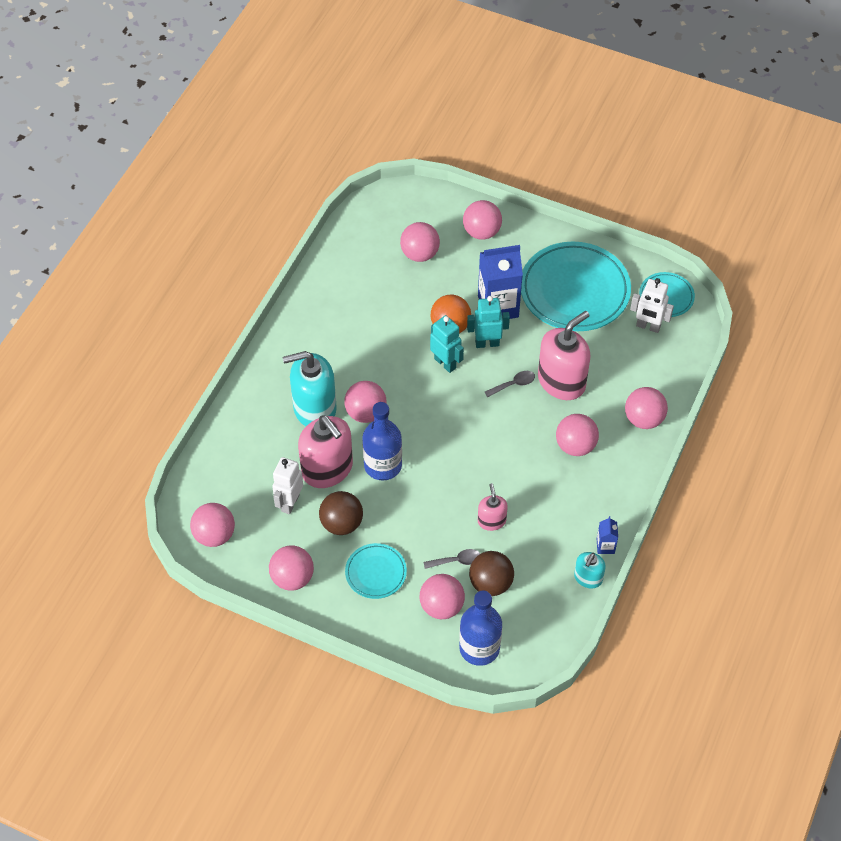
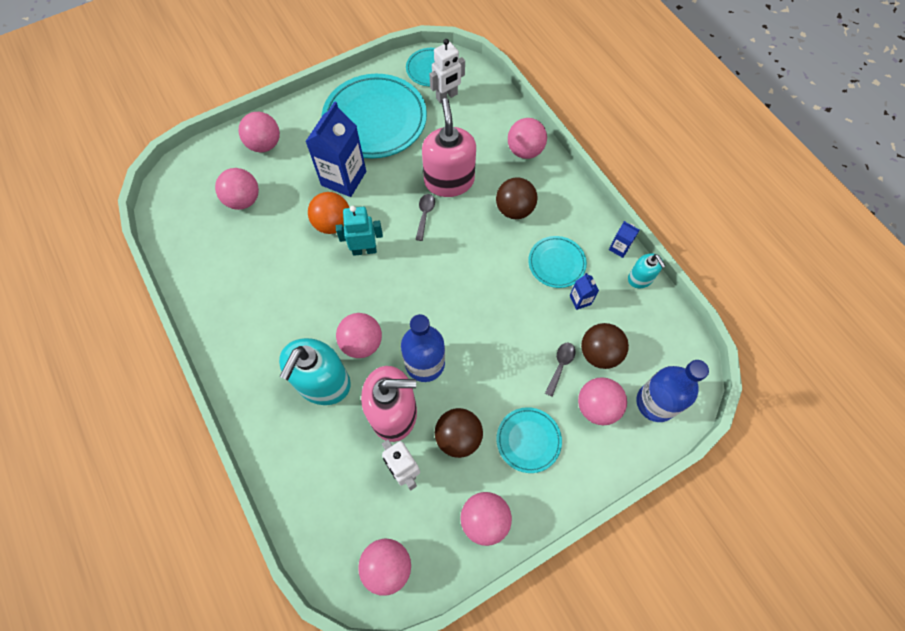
camera: 55 degrees left, 10 degrees up
turquoise robot [467,296,510,348] -> none
pink soap dispenser [478,483,508,531] -> none
pink ball [556,414,599,456] -> brown ball [496,177,537,219]
none -> turquoise plate [528,236,587,288]
none -> blue carton [570,273,599,310]

